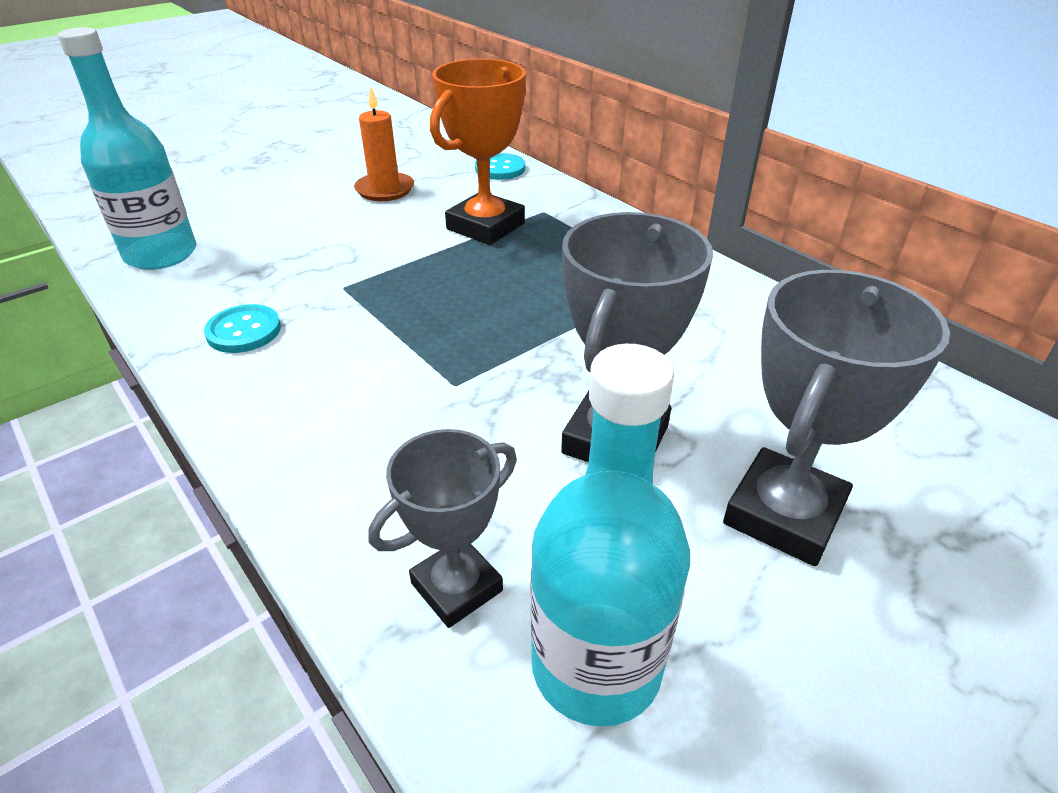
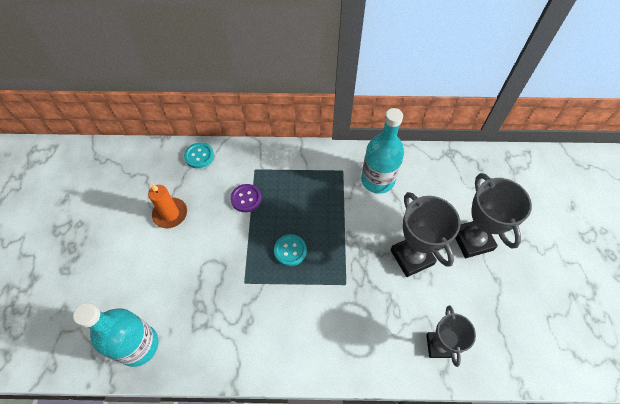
camera: 50 degrees left, 20 degrees up
turquoise button [204,304,281,353] -> turquoise button moved to [274,234,307,266]
orange trophy [430,59,526,245] -> purple button [230,184,262,212]
turquoise bottle [531,344,690,727] -> turquoise bottle moved to [361,108,404,194]

